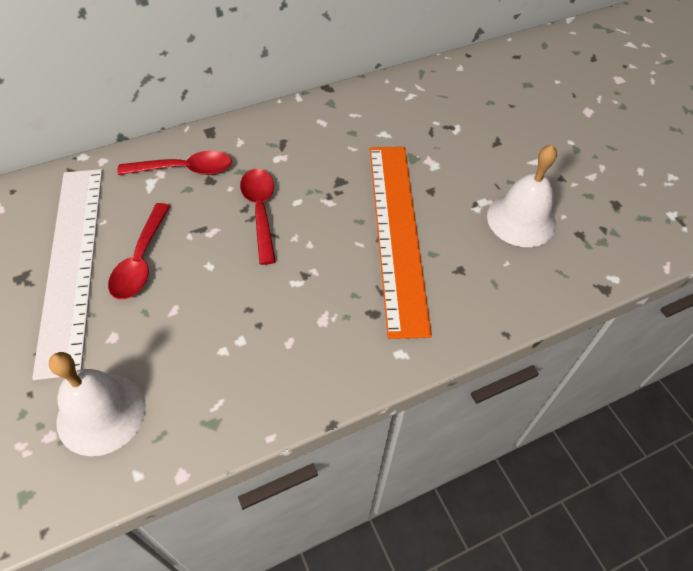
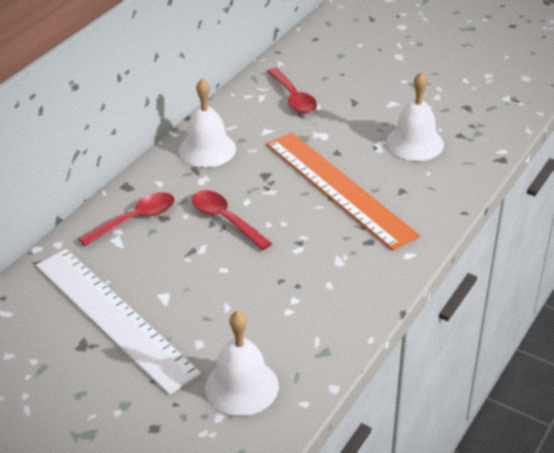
camera: 30 degrees left, 15 degrees down
red spoon [108,203,170,300] -> red spoon moved to [267,68,317,114]
none -> white bell [179,79,236,167]

